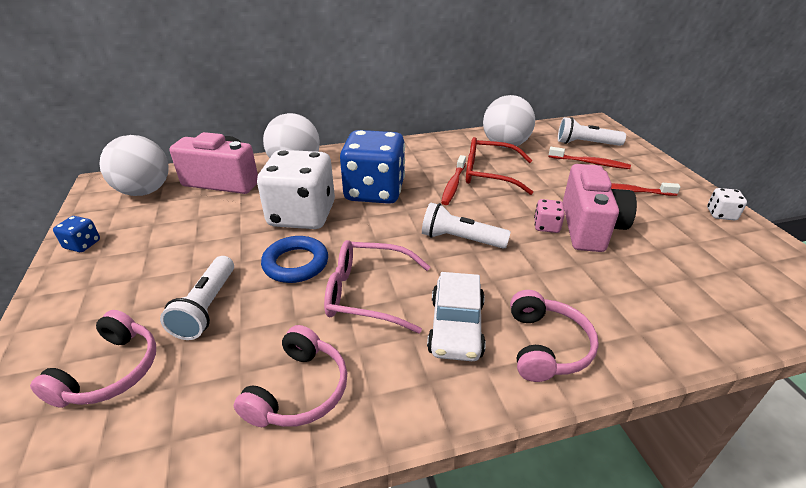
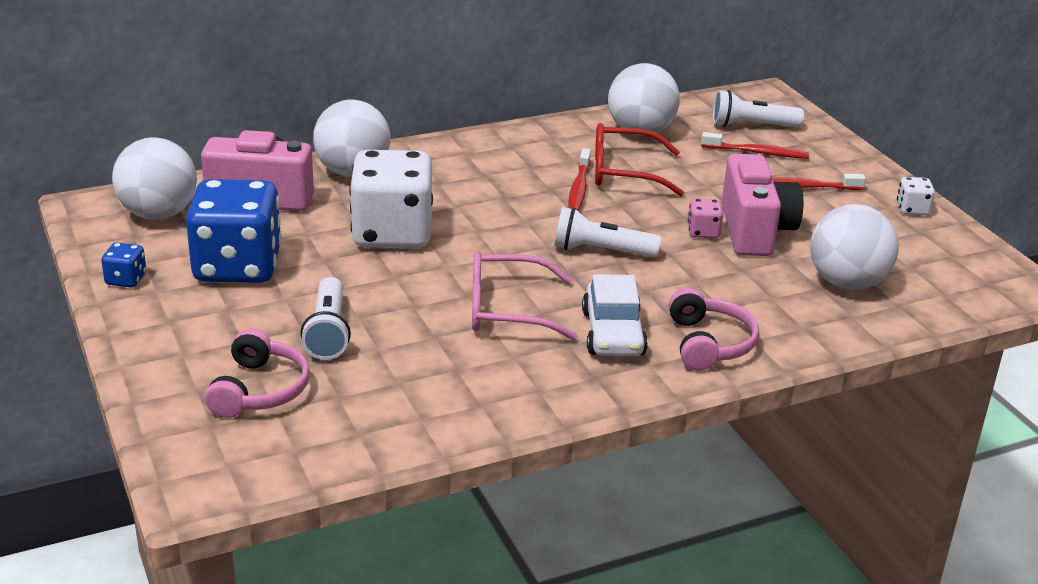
camera: 10 degrees left, 5 degrees down
pink headphones [233,325,347,427] -> none
blue ring [261,236,328,283] -> none
blue dice [340,130,405,204] -> blue dice moved to [186,179,282,283]
none -> white ball [810,204,899,290]

